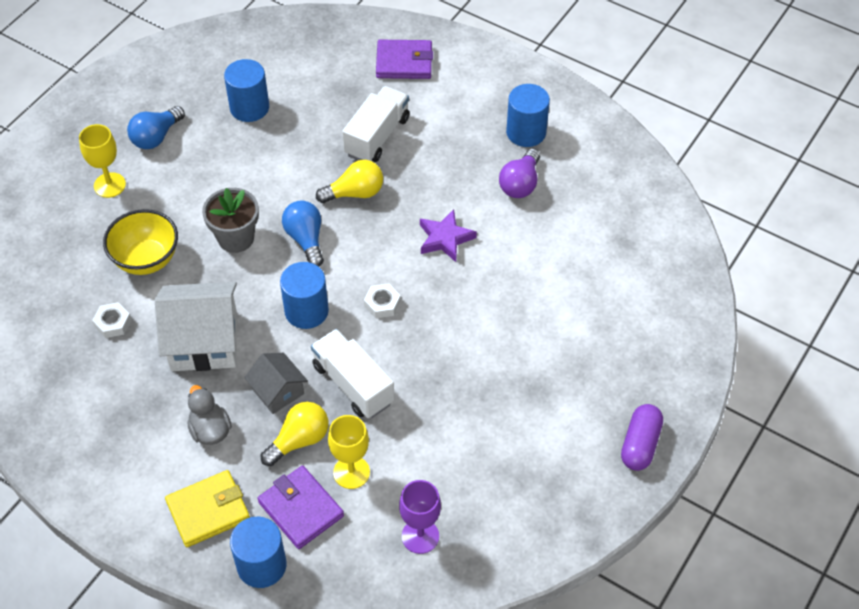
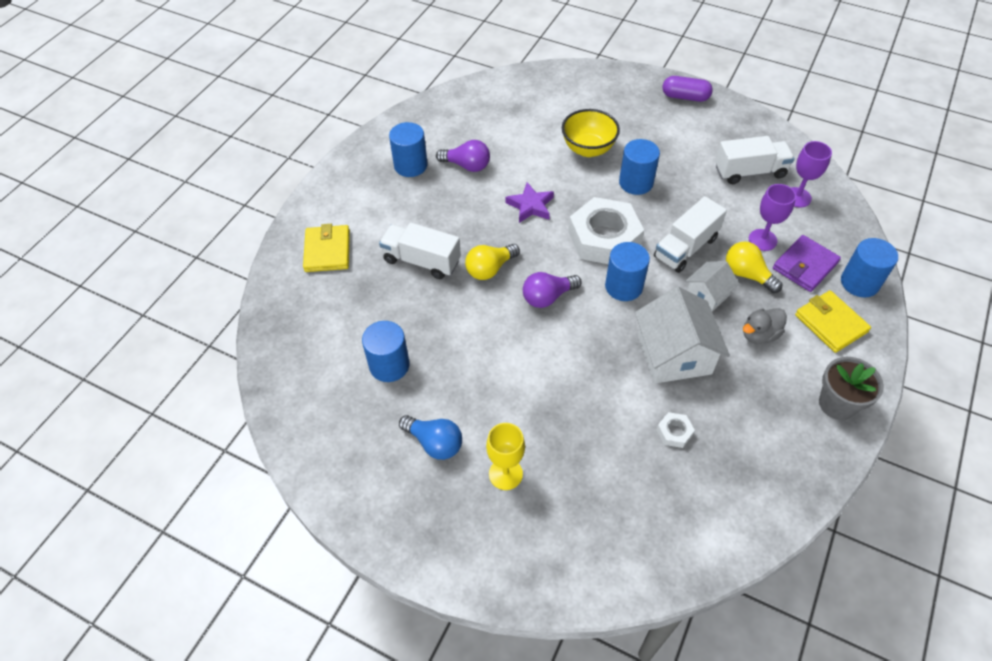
camera: 95 degrees left, 0 degrees up
yellow bowl [103,209,178,275] -> yellow bowl moved to [562,109,620,157]
grey flower pot [202,188,259,253] -> grey flower pot moved to [819,357,884,420]
grey house [244,353,308,414] -> white house [685,261,739,312]
blue light bulb [282,200,324,267] -> purple light bulb [523,272,582,308]
yellow light bulb [316,160,383,203] -> yellow light bulb turned 105 degrees counterclockwise [465,244,520,280]
yellow goblet [328,415,370,489] -> purple goblet [749,184,796,251]
white nut [364,283,401,318] -> white nut [568,197,644,264], size x2.42
purple wallet [376,40,433,79] -> yellow wallet [303,224,350,272]
none -> blue cylinder [619,139,660,195]
none -> white truck [715,136,795,184]

